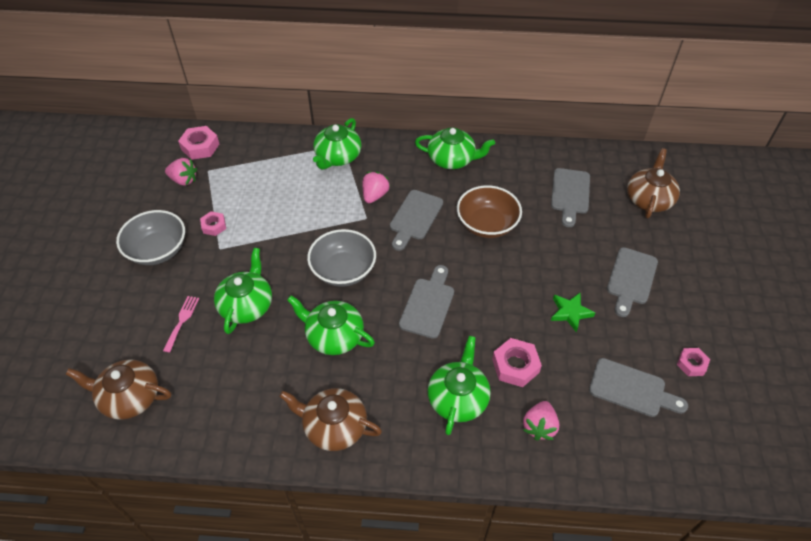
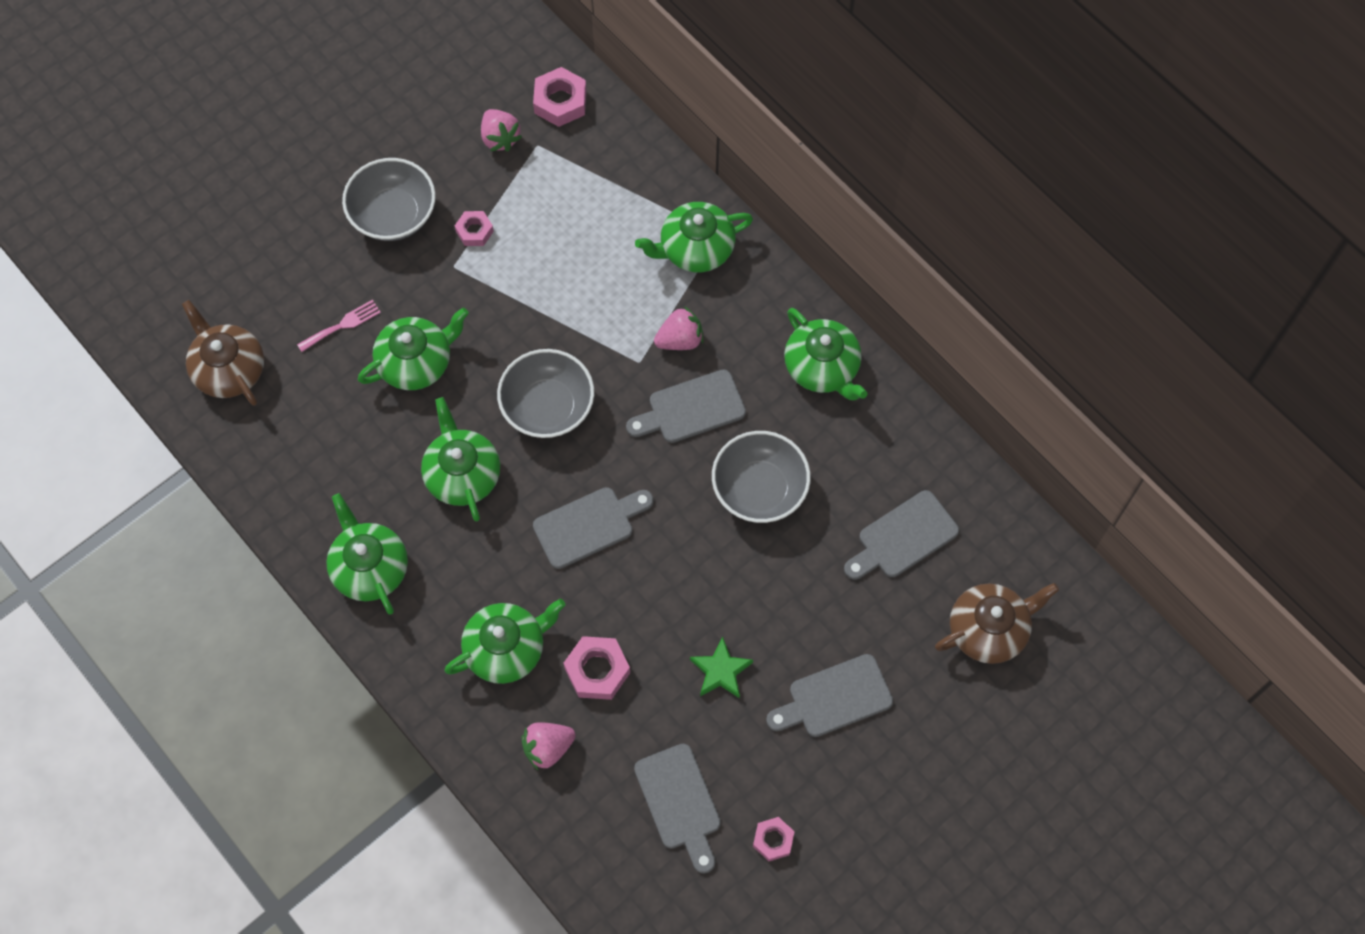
camera: 45 degrees right, 15 degrees up
brown teapot [279,388,382,451] -> green teapot [326,493,408,615]
brown bowl [457,185,522,238] -> grey bowl [712,431,811,523]

